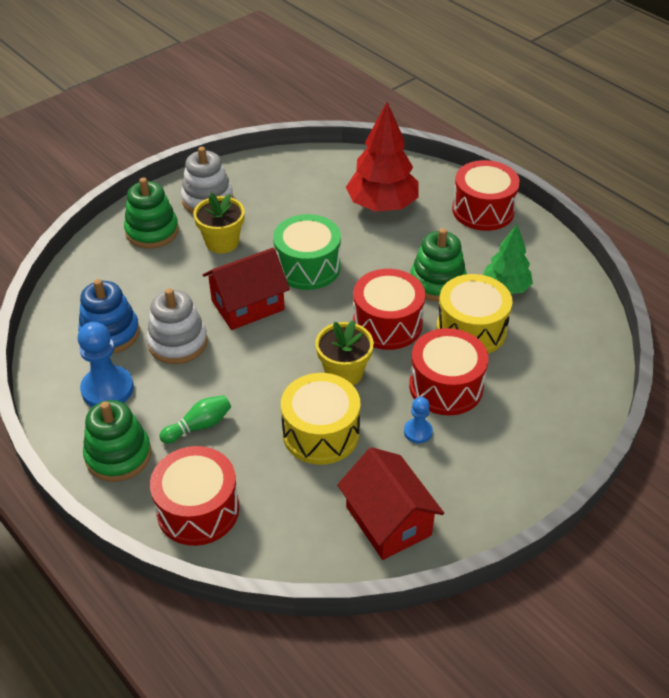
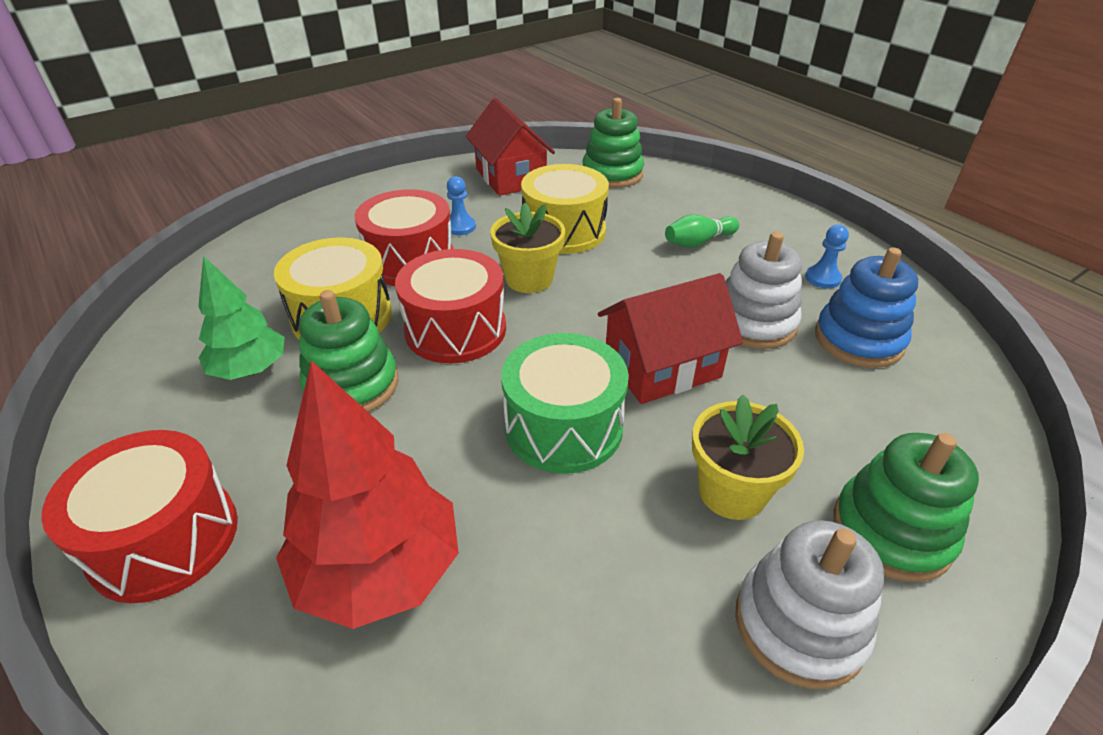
camera: 175 degrees left, 5 degrees down
blue pawn [78,322,134,407] -> blue pawn [805,225,849,289], size x0.54
green stacking toy [83,400,151,482] -> green stacking toy moved to [583,98,644,188]
red drum [150,446,239,546] -> none

